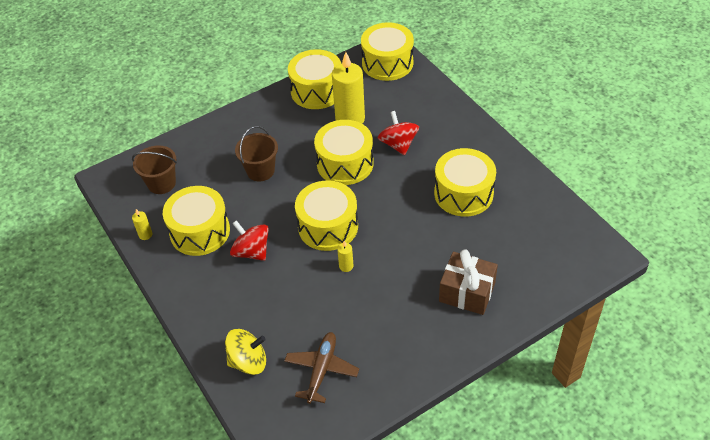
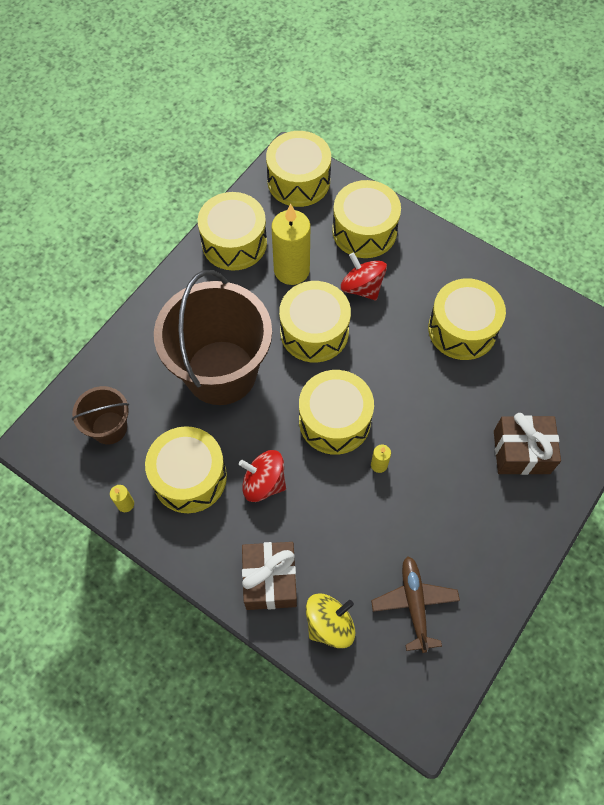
camera: 25 degrees left, 15 degrees up
brown bucket [235,126,278,182] -> brown bucket [154,270,272,405], size x2.08
none -> brown gift [242,542,297,610]
none -> yellow drum [332,180,401,258]

